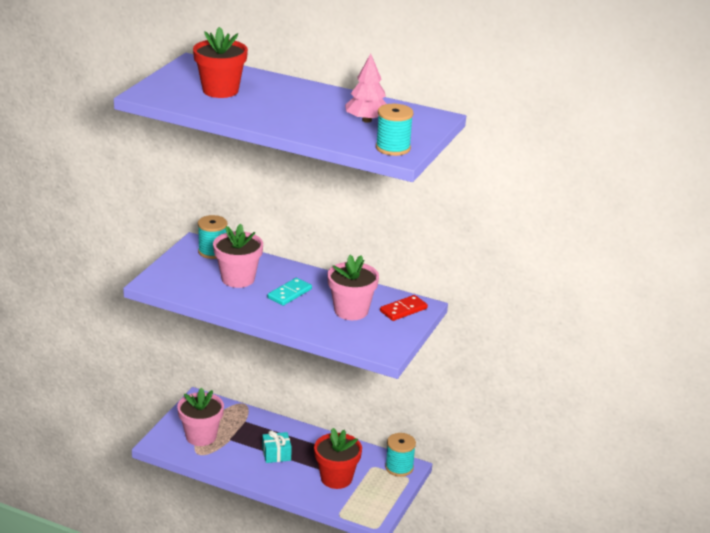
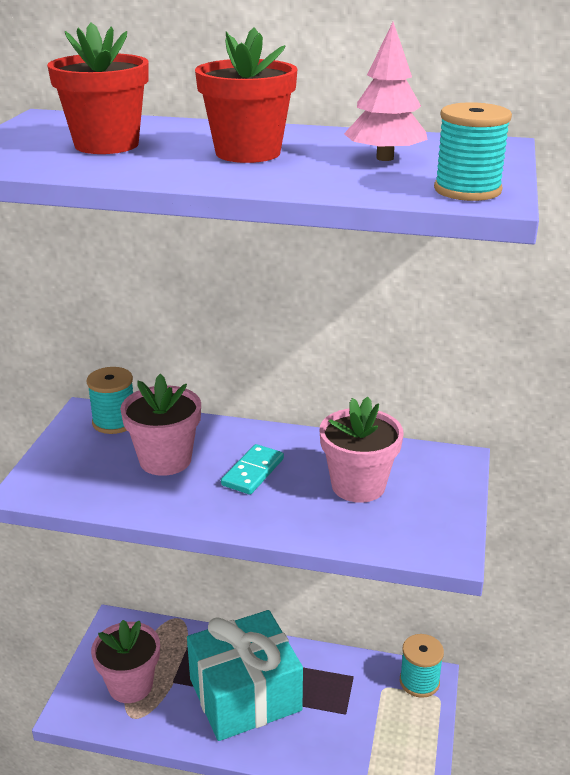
camera: 10 degrees left, 0 degrees up
turquoise gift [262,430,292,463] -> turquoise gift [187,610,303,741], size x2.43
red flower pot [314,428,362,489] -> red flower pot moved to [195,27,298,163]
red domino [380,295,428,321] -> none

